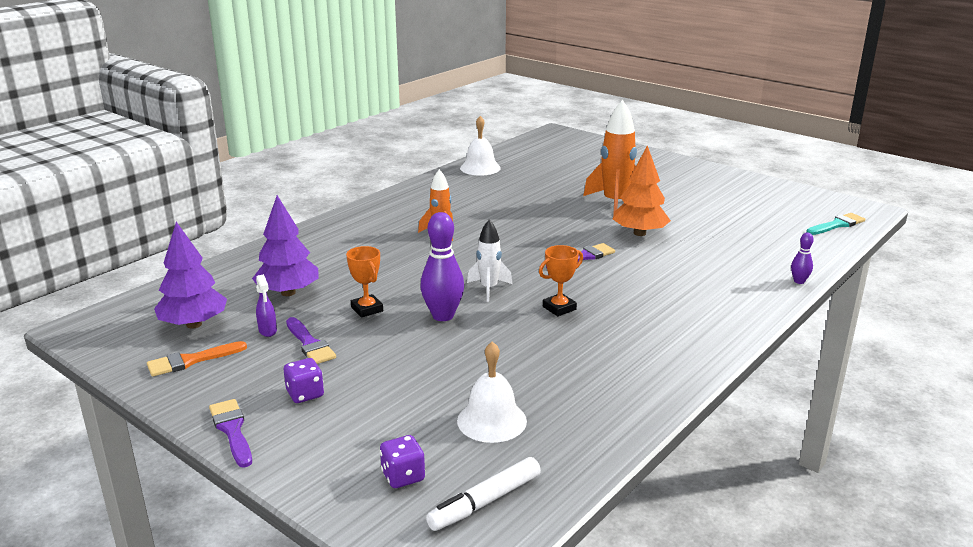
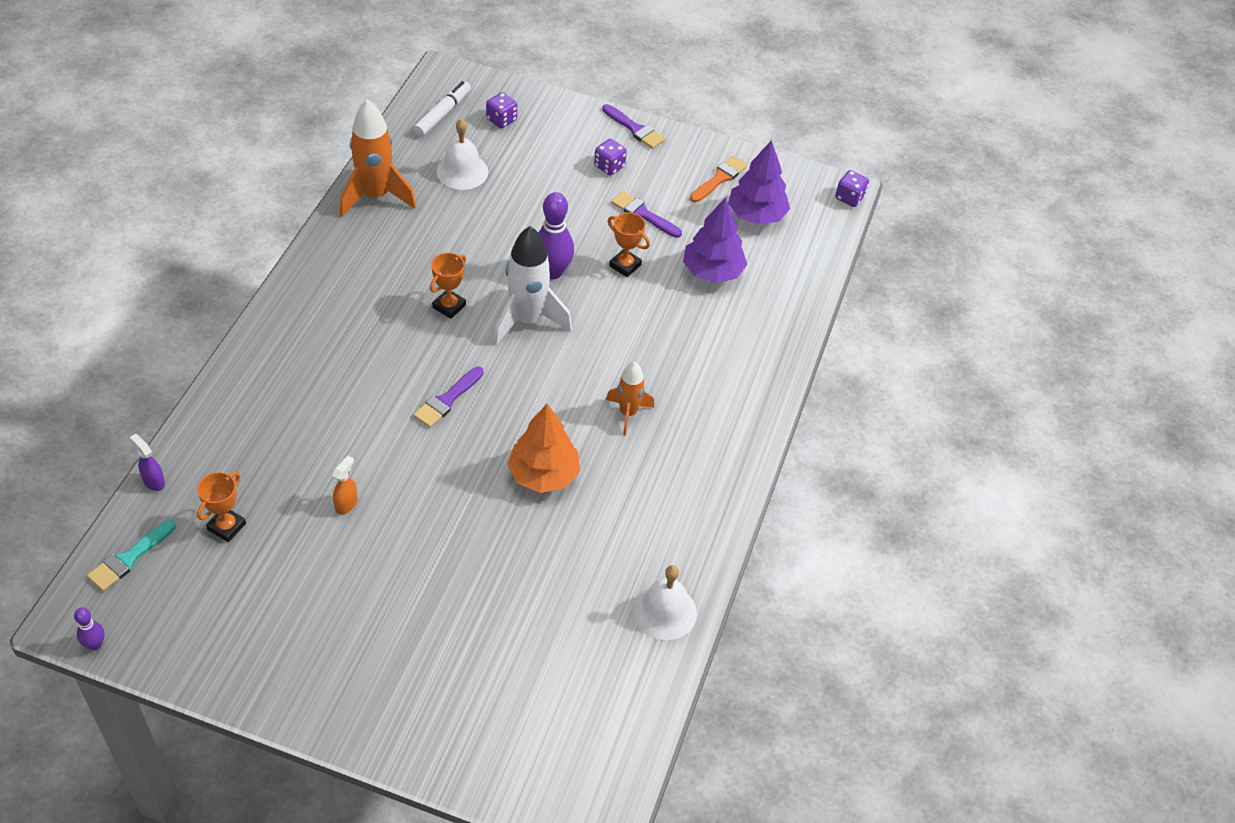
camera: 155 degrees right, 25 degrees up
purple spray bottle [256,274,277,337] -> purple spray bottle moved to [130,434,165,491]
white rocket [467,219,512,302] -> white rocket [494,226,572,346], size x1.70
orange rocket [583,100,637,215] -> orange rocket moved to [340,99,416,217]
orange tree [613,145,671,236] -> orange tree moved to [507,404,580,493]
purple bowling pin [791,233,814,284] -> purple bowling pin moved to [74,608,105,650]
none -> orange trophy [197,472,246,542]
none -> orange spray bottle [333,456,357,514]
none -> purple dice [835,170,869,207]

